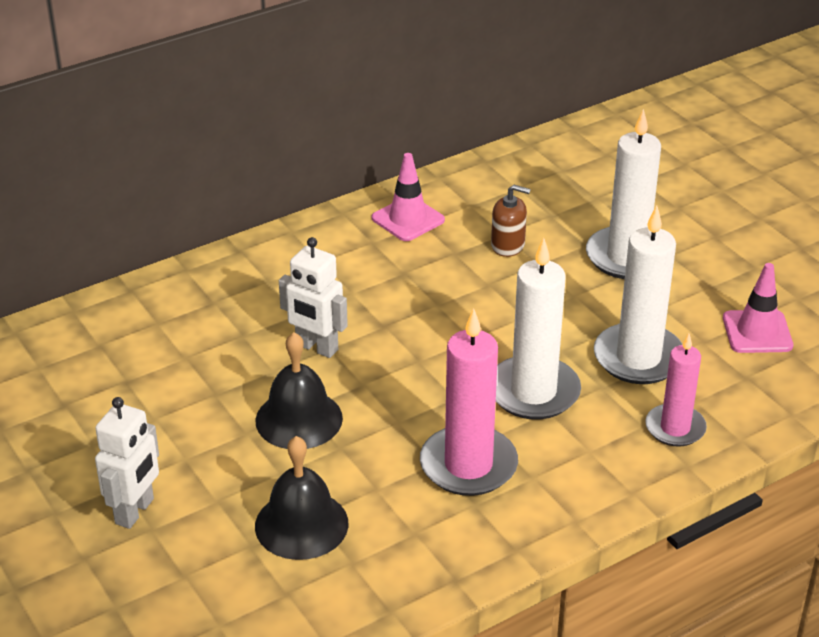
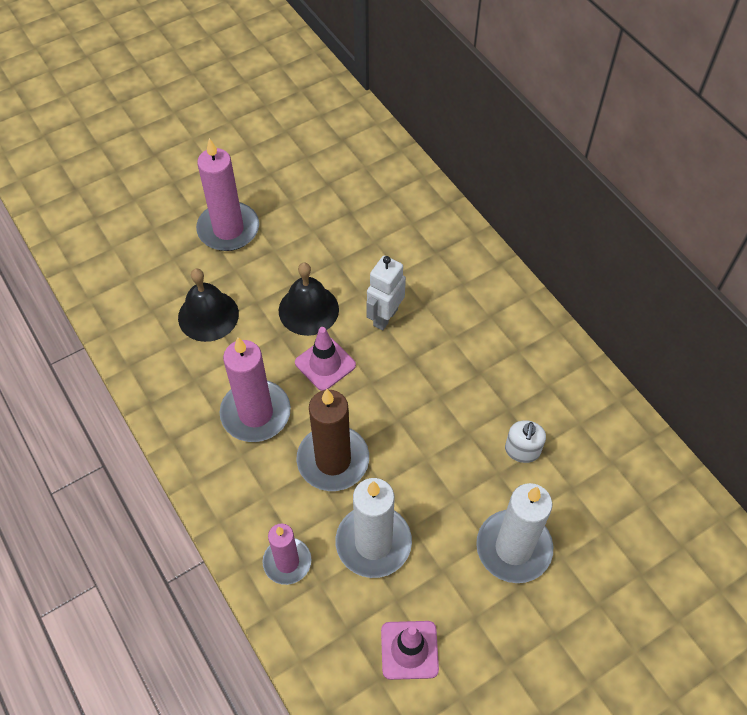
camera: 90 degrees right, 20 degrees up
white robot [95,397,159,529] -> pink candle [196,138,259,251]
pink traffic cone [372,153,445,241] -> pink traffic cone moved to [295,327,356,391]
brown soap dispenser [491,185,531,257] -> white soap dispenser [505,420,546,463]
white candle [496,238,581,420] -> brown candle [297,389,369,491]

